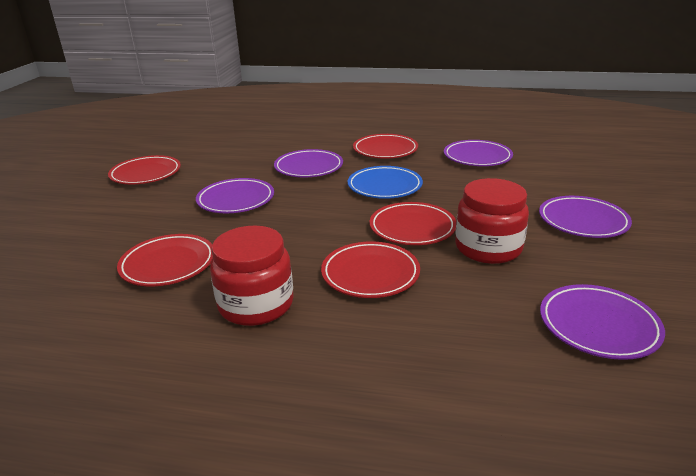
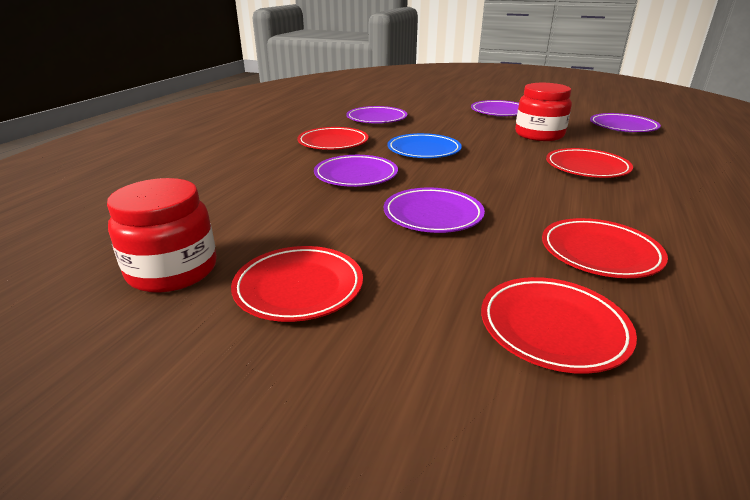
camera: 80 degrees left, 0 degrees up
red jar [210,226,294,326] -> red jar moved to [107,178,217,293]
red plate [370,202,456,245] -> red plate moved to [481,277,637,374]

